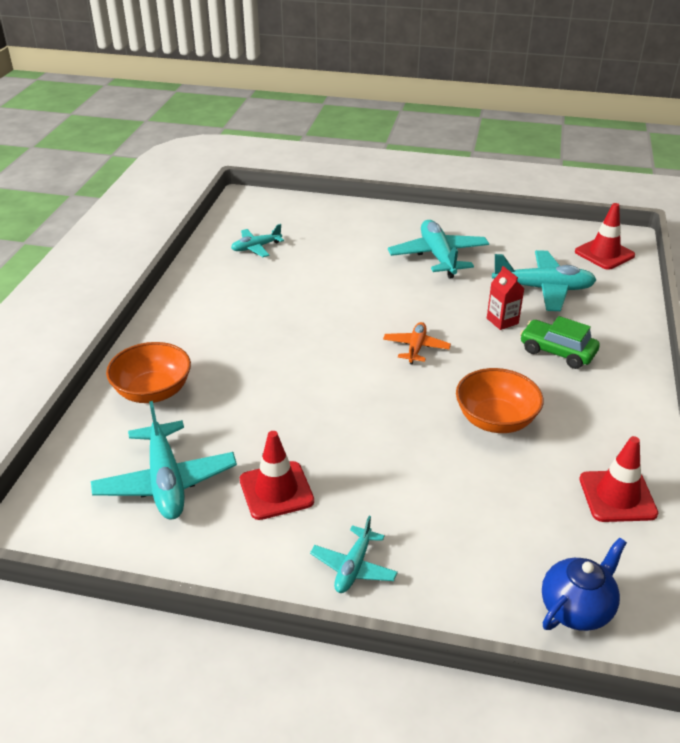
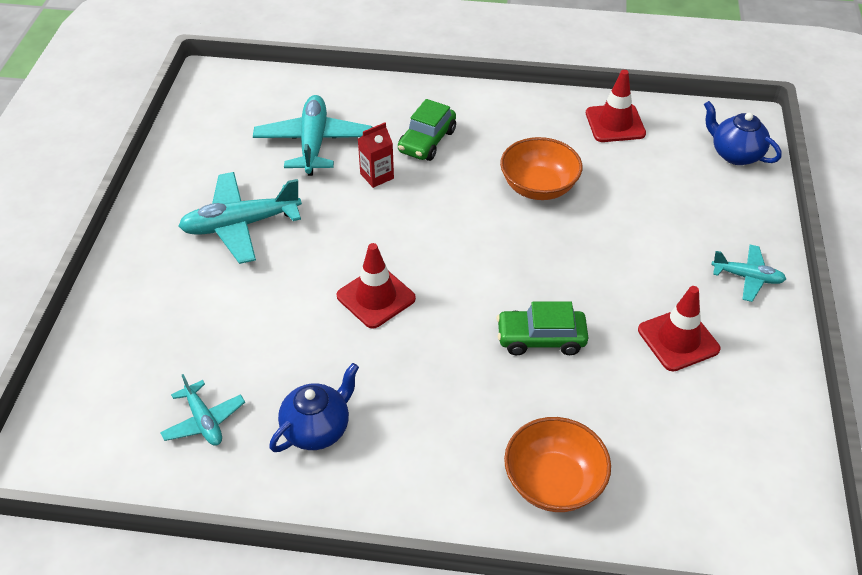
camera: 95 degrees left, 10 degrees up
turquoise plane [91,401,237,520] -> none
orange plane [383,322,451,365] -> none
red traffic cone [575,203,635,270] -> red traffic cone moved to [337,243,416,329]
none -> blue teapot [269,363,359,452]
none -> green car [496,302,588,355]

